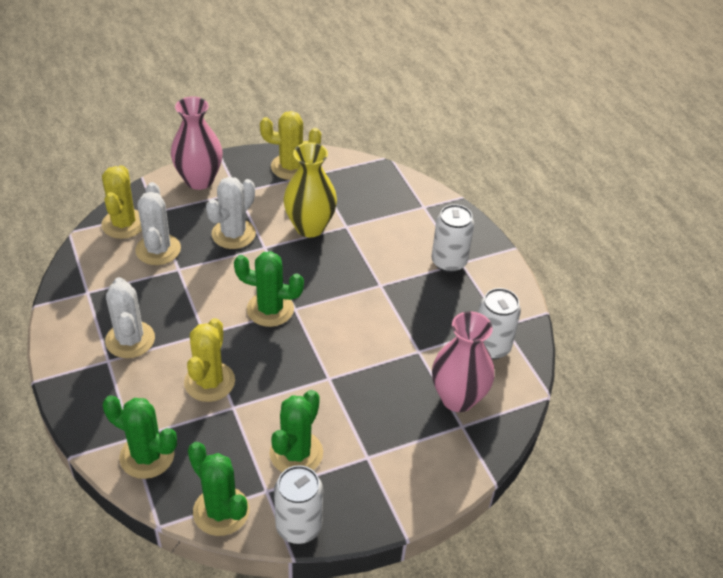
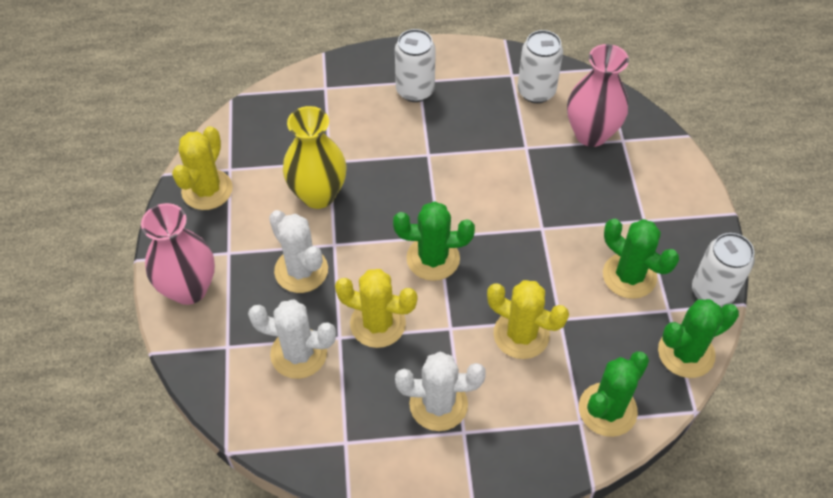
camera: 70 degrees left, 10 degrees up
yellow cactus [101,165,142,239] -> yellow cactus moved to [335,269,417,348]
green cactus [234,251,304,327] -> green cactus turned 60 degrees clockwise [393,201,475,281]

